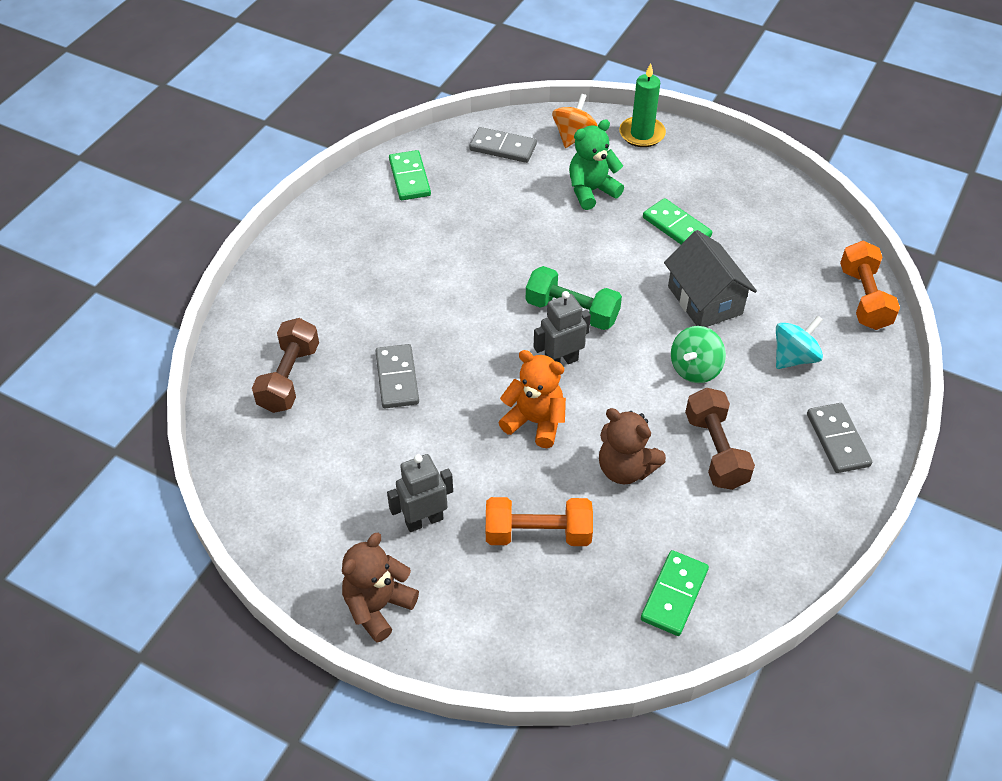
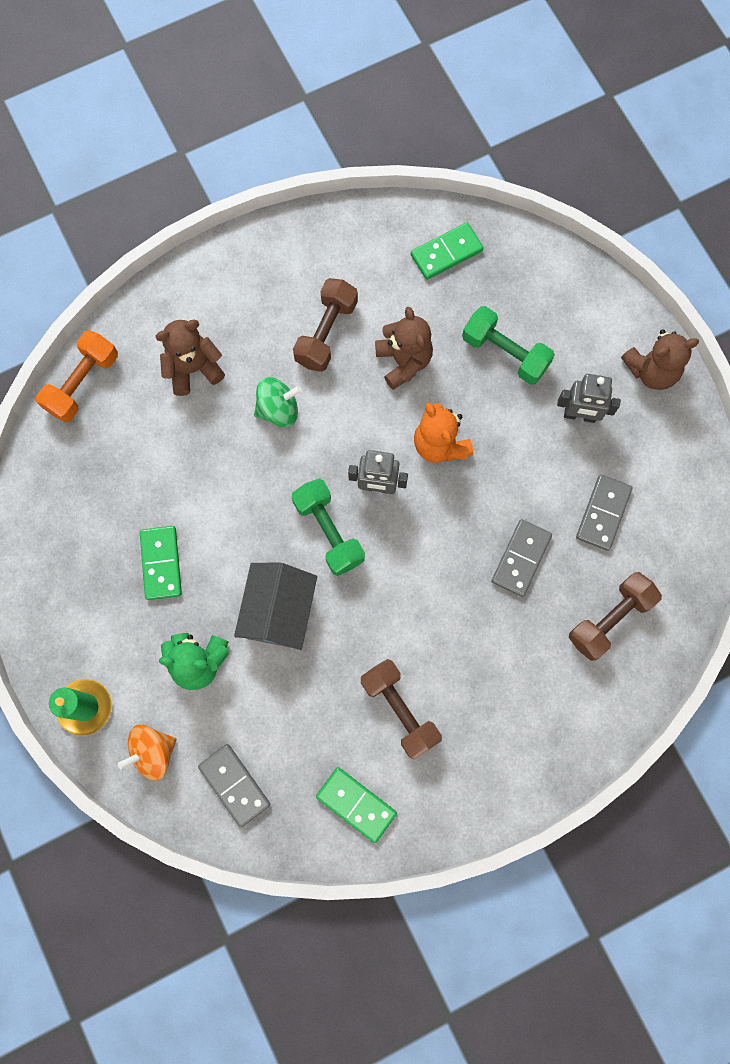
camera: 145 degrees left, 25 degrees up
green domino [389,150,431,200] -> green domino turned 75 degrees counterclockwise [316,767,397,843]
orange dumbbell [486,497,593,546] -> green dumbbell [462,306,555,385]
grey house [664,230,757,327] -> grey house moved to [234,563,317,650]
turquoise spinning top [776,316,823,369] -> brown teddy bear [156,320,225,396]
grey domino [807,403,872,473] -> grey domino moved to [576,475,632,551]
none -> brown dumbbell [361,659,442,759]

